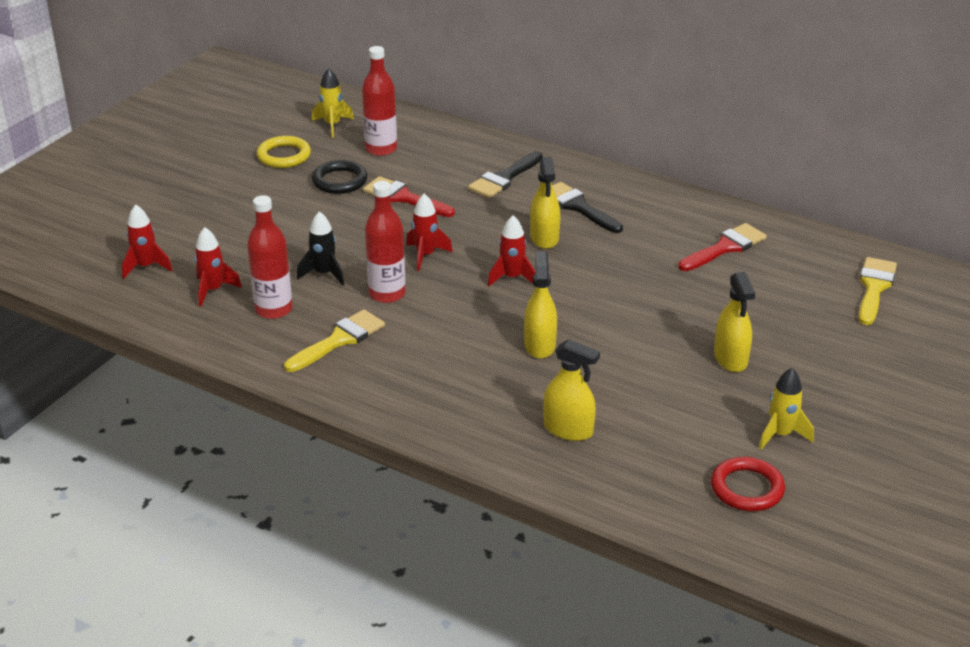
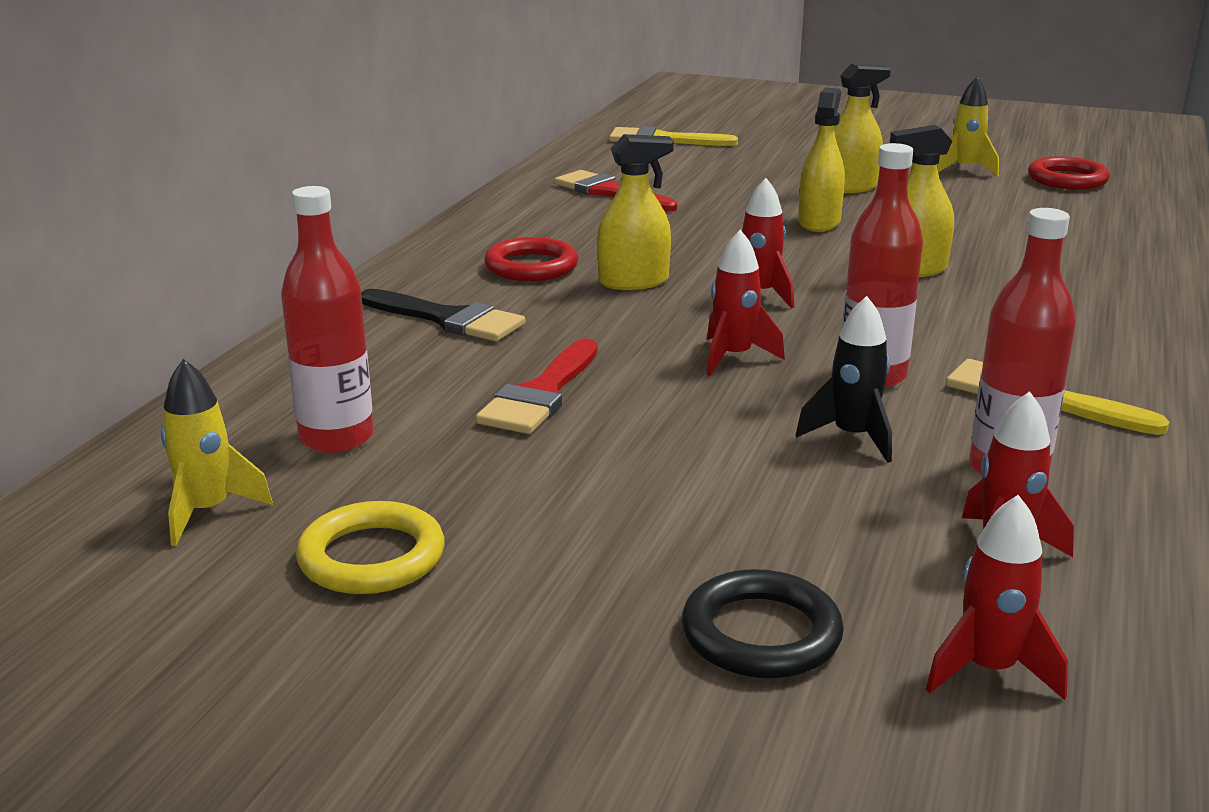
camera: 100 degrees left, 10 degrees down
black ring [312,160,367,194] -> black ring moved to [682,569,844,678]
yellow spray bottle [543,339,600,441] -> yellow spray bottle moved to [798,88,845,232]
black brush [552,182,623,233] -> red ring [484,237,578,281]

